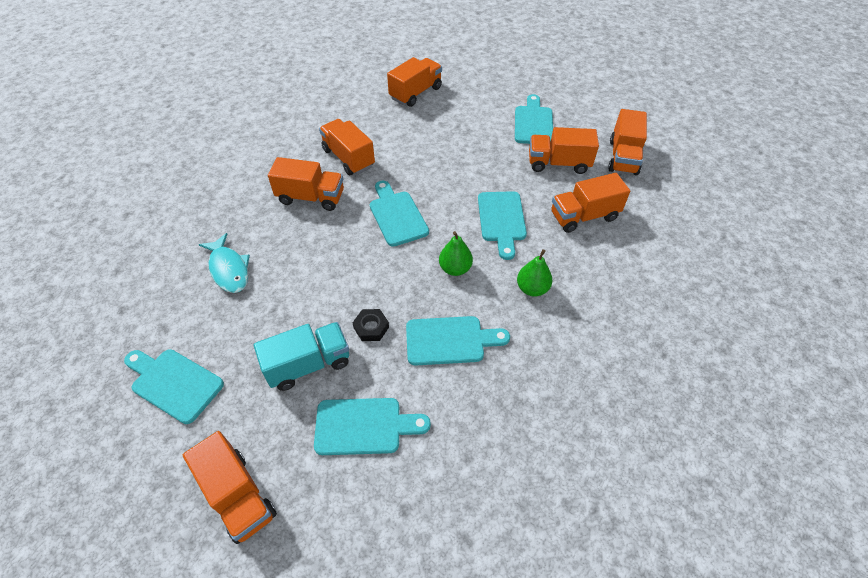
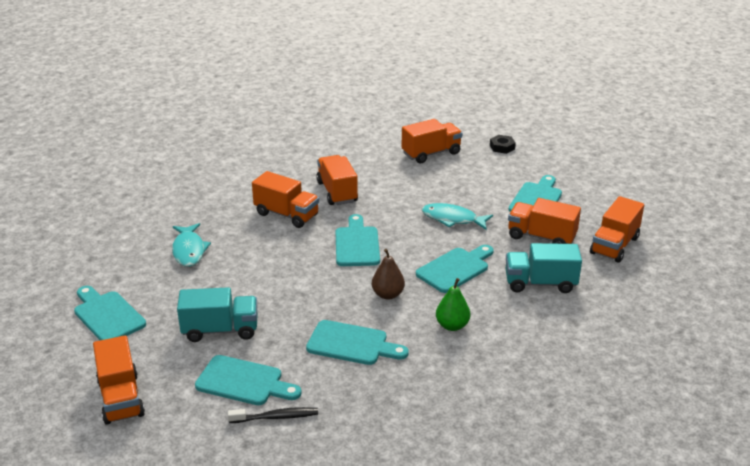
camera: 20 degrees right, 20 degrees down
black nut [352,309,389,341] -> black nut moved to [490,135,516,154]
green pear [439,231,473,276] -> brown pear [372,249,405,300]
turquoise cutting board [478,191,527,260] -> turquoise cutting board turned 150 degrees counterclockwise [416,245,494,293]
orange truck [551,173,630,233] -> turquoise truck [505,243,582,293]
none -> black toothbrush [228,407,318,423]
none -> turquoise fish [422,203,493,230]

